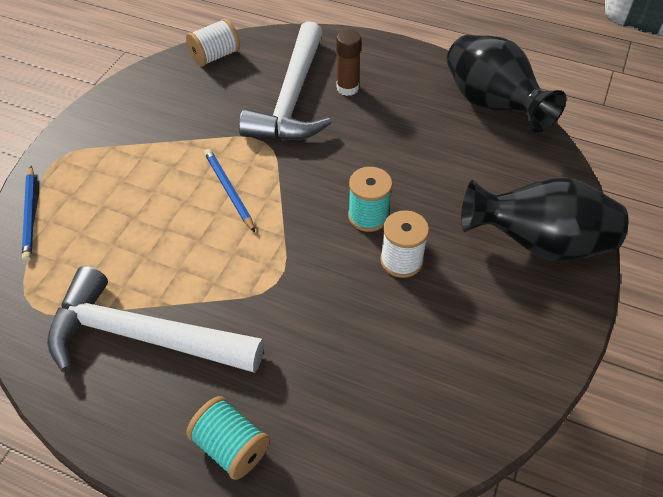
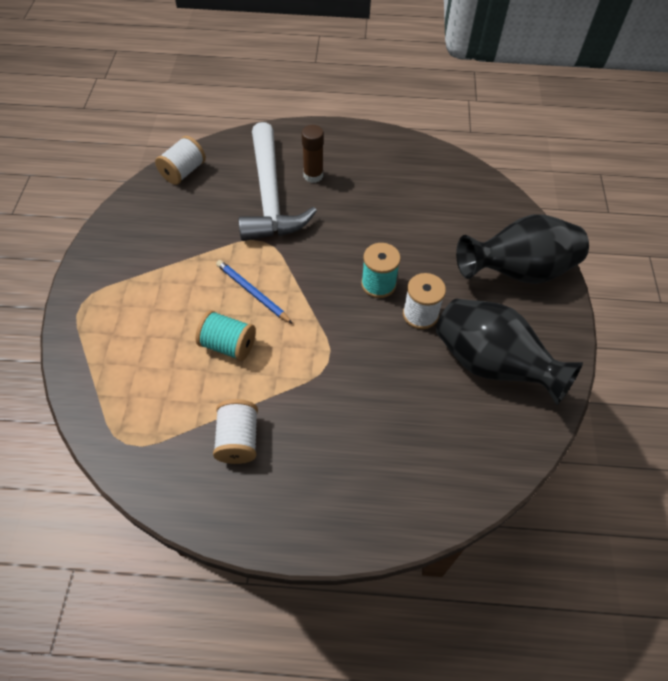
camera: 20 degrees left, 5 degrees up
blue pencil [22,166,35,261] -> none
white hammer [47,266,264,373] -> white spool [213,399,258,464]
turquoise spool [186,396,270,480] -> turquoise spool moved to [196,310,256,361]
black vase [447,35,566,133] -> black vase moved to [436,299,583,405]

